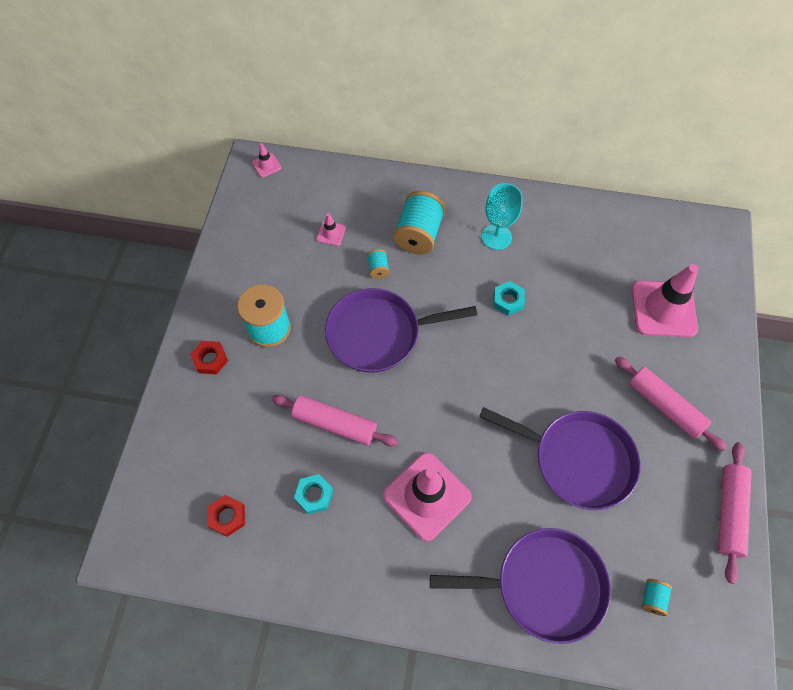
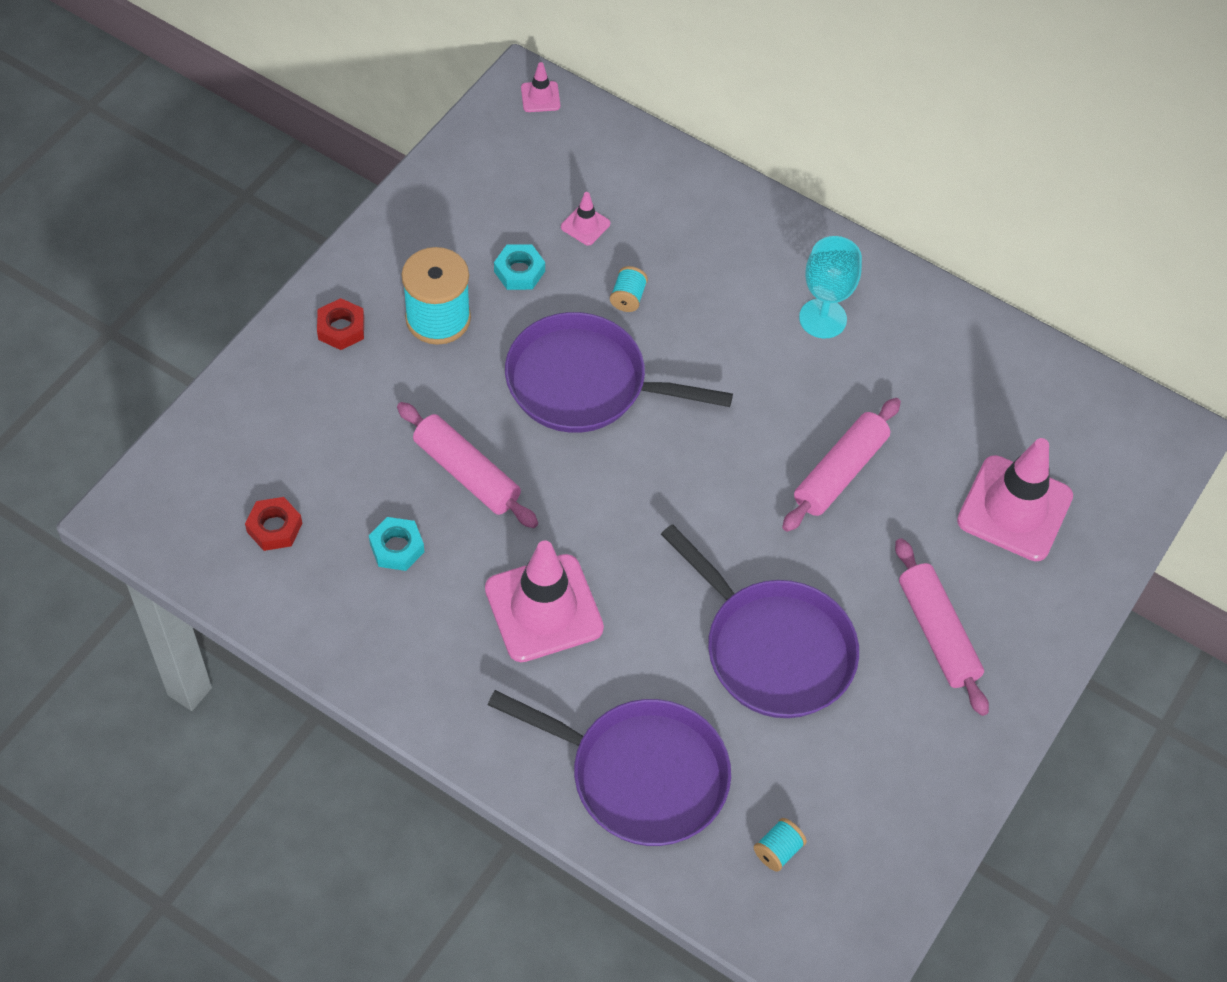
camera: 20 degrees right, 5 degrees down
turquoise spool [393,191,446,254] -> none
turquoise nut [493,281,525,316] -> turquoise nut moved to [494,244,545,290]
pink rolling pin [718,442,752,584] -> pink rolling pin moved to [782,398,901,532]

